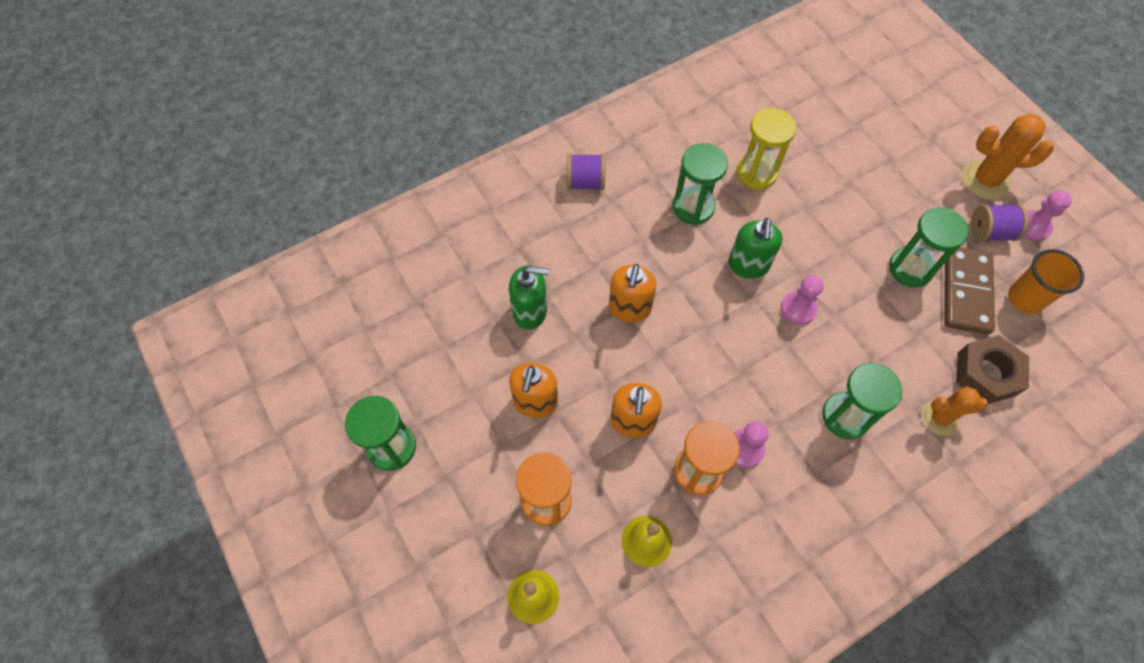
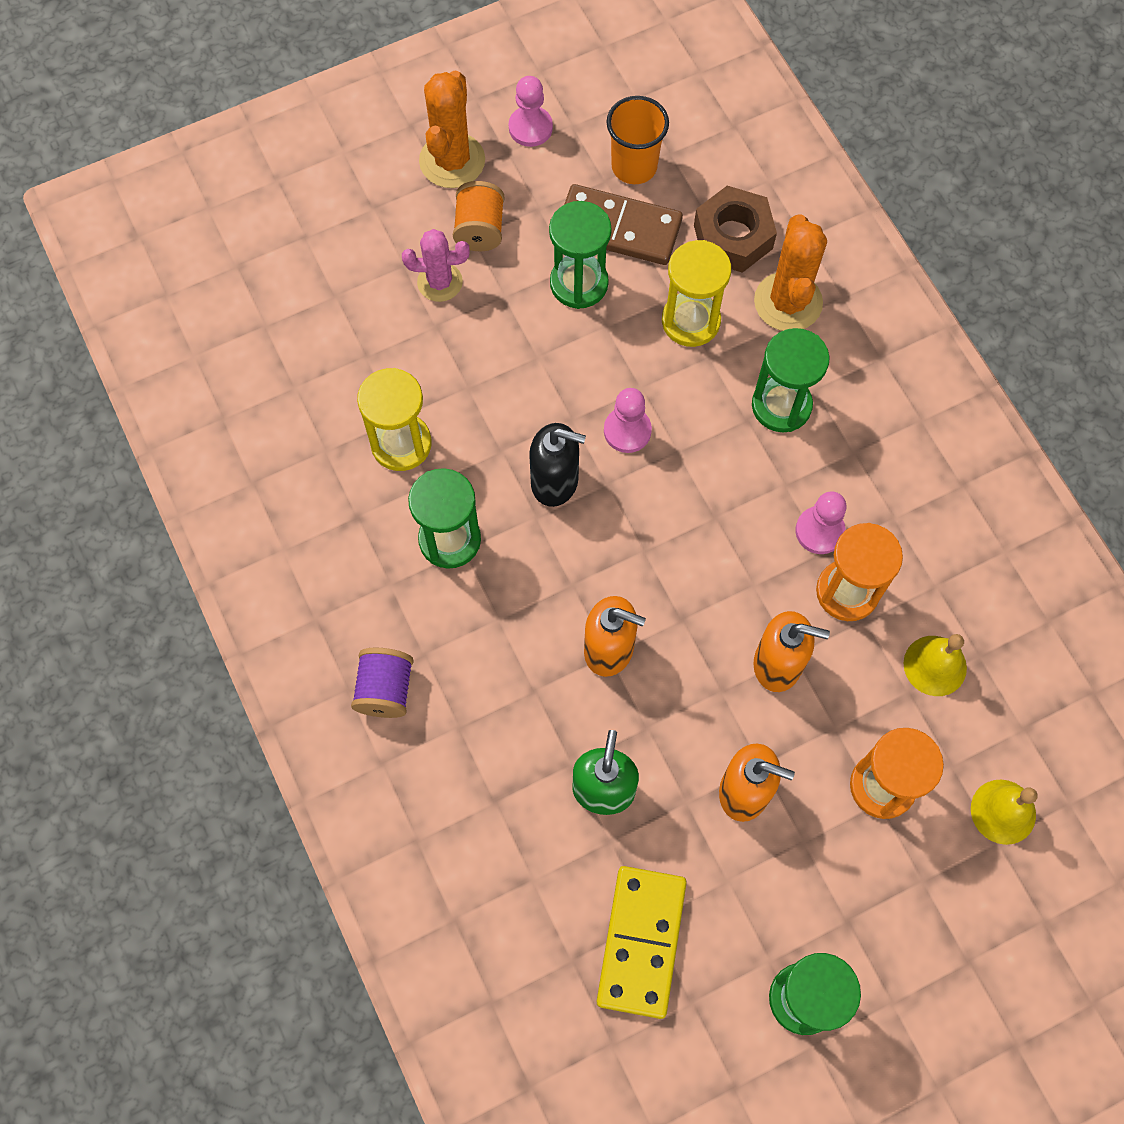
camera: 85 degrees left, 5 degrees up
green soap dispenser [728,218,783,279] -> black soap dispenser [529,423,586,507]
orange cactus [921,386,988,436] -> orange cactus [754,214,827,331], size x1.50
purple spool [971,204,1029,241] -> none
none -> pink cactus [402,229,469,302]
none -> orange spool [453,181,504,251]
none -> yellow domino [597,866,687,1019]
none -> yellow hourglass [662,240,731,347]

